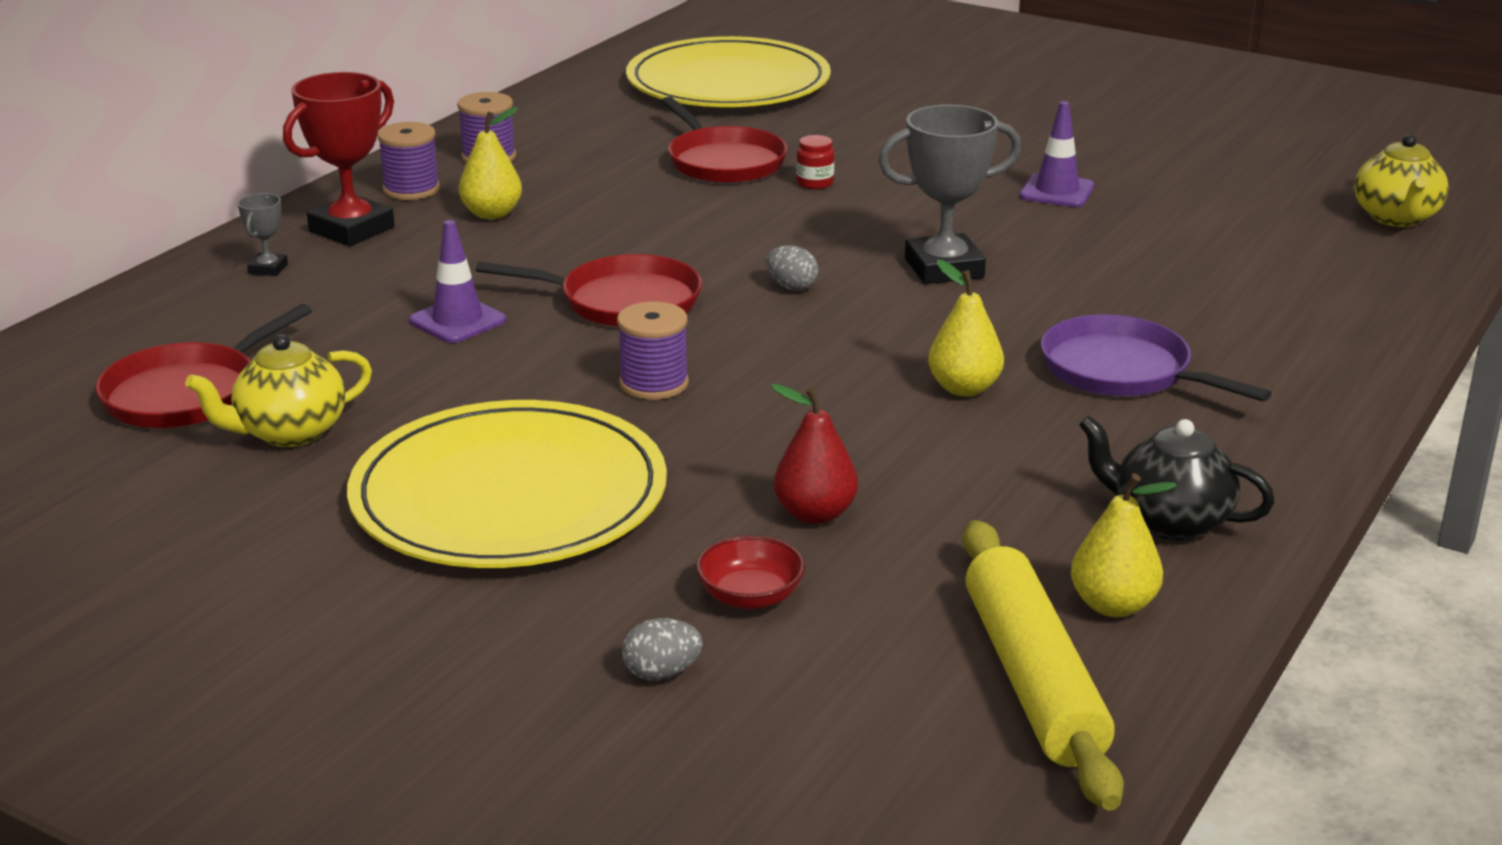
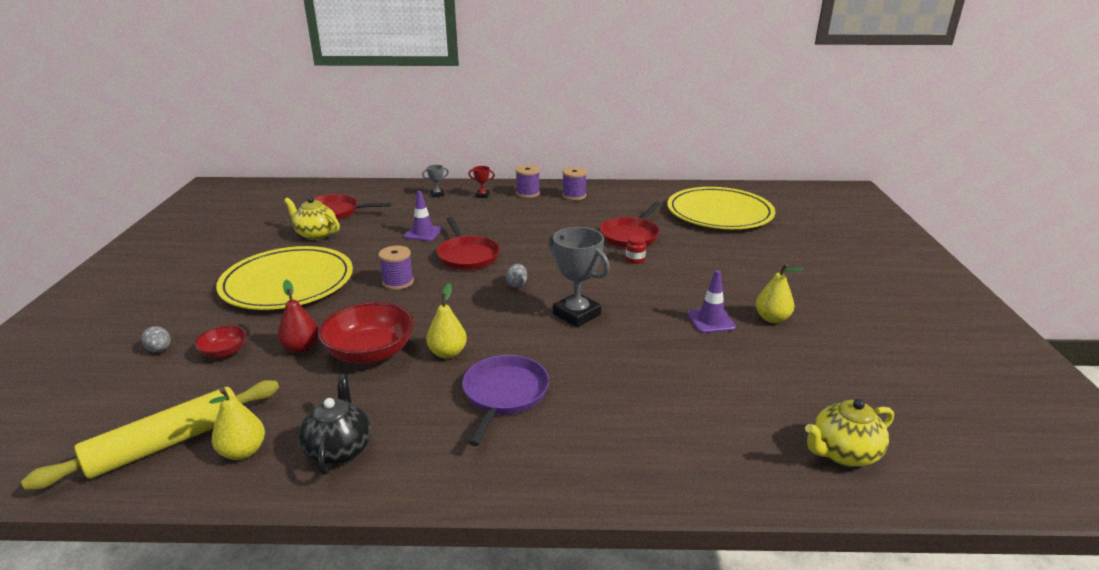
camera: 60 degrees right, 0 degrees up
red trophy [283,72,395,246] -> red trophy [468,166,495,198], size x0.47
yellow pear [459,107,522,220] -> yellow pear moved to [756,264,803,323]
none -> red bowl [318,302,414,364]

